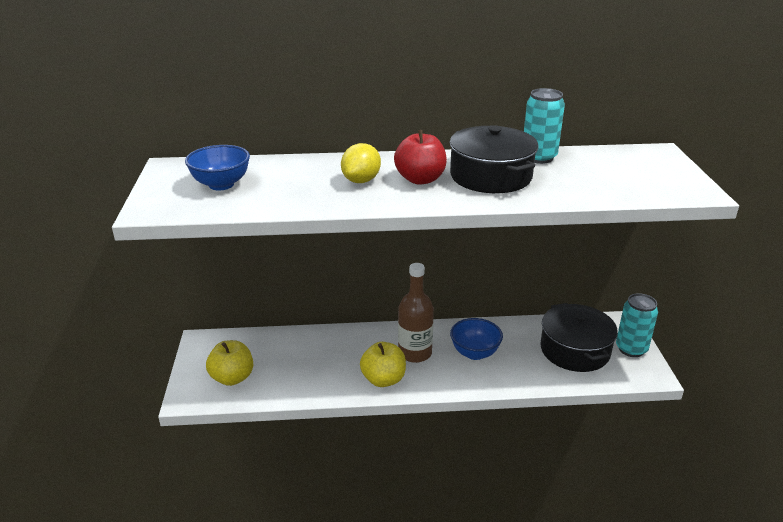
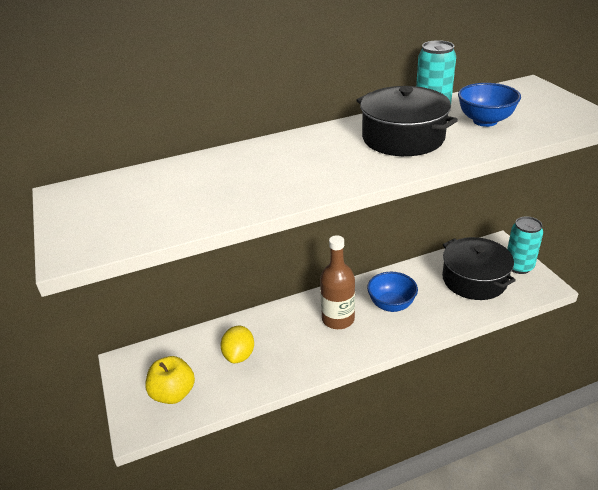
camera: 15 degrees left, 5 degrees up
blue bowl [185,145,250,190] -> blue bowl moved to [458,83,521,127]
yellow lemon [341,143,381,183] -> yellow lemon moved to [221,326,254,363]
yellow apple [360,342,406,387] -> none
red apple [394,130,447,185] -> none

